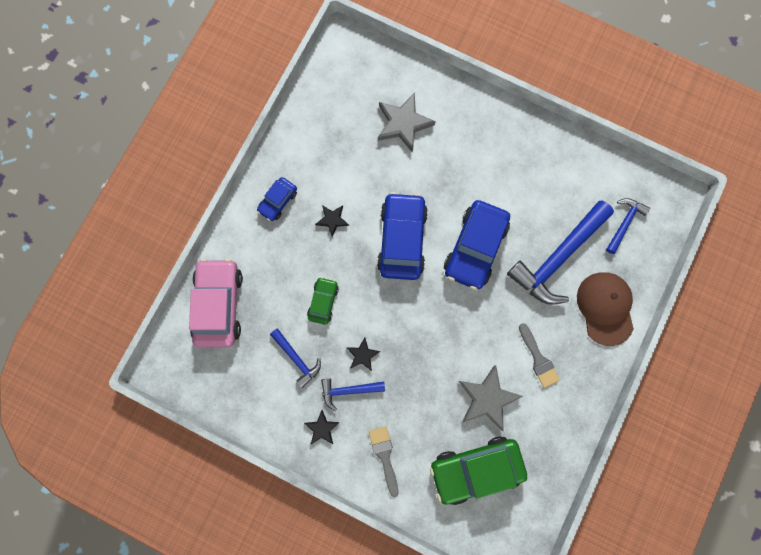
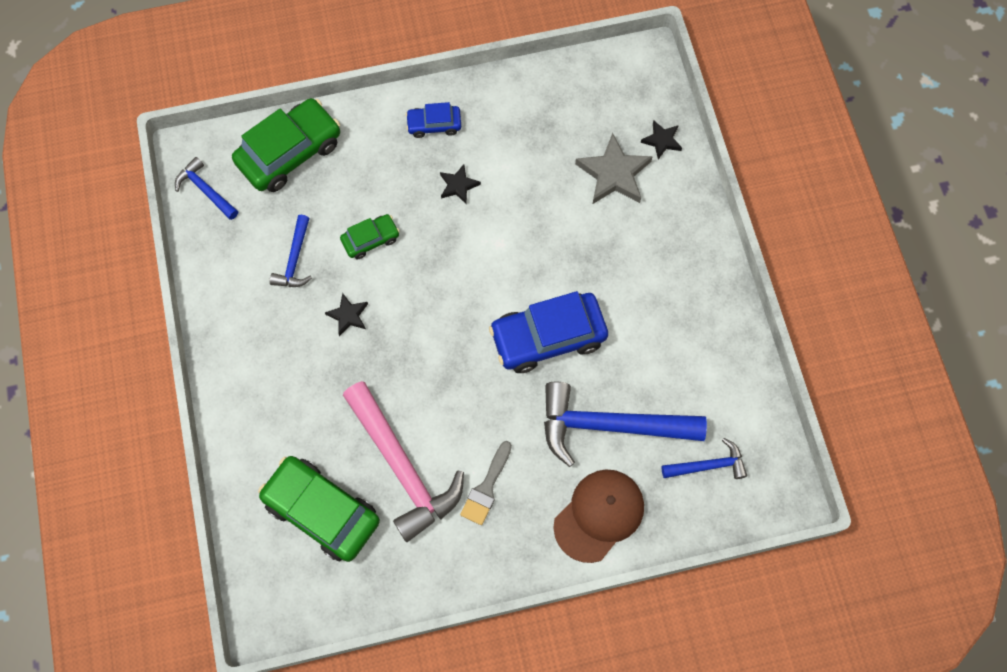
camera: 50 degrees right, 10 degrees down
pink car [189,259,243,348] -> green car [232,98,340,192]
black star [304,410,340,444] -> black star moved to [640,120,682,160]
blue hammer [321,379,385,411] -> blue hammer moved to [175,157,238,220]
grey brush [369,426,398,497] -> none
blue car [377,192,428,280] -> none
grey star [459,365,523,431] -> pink hammer [343,381,464,542]

